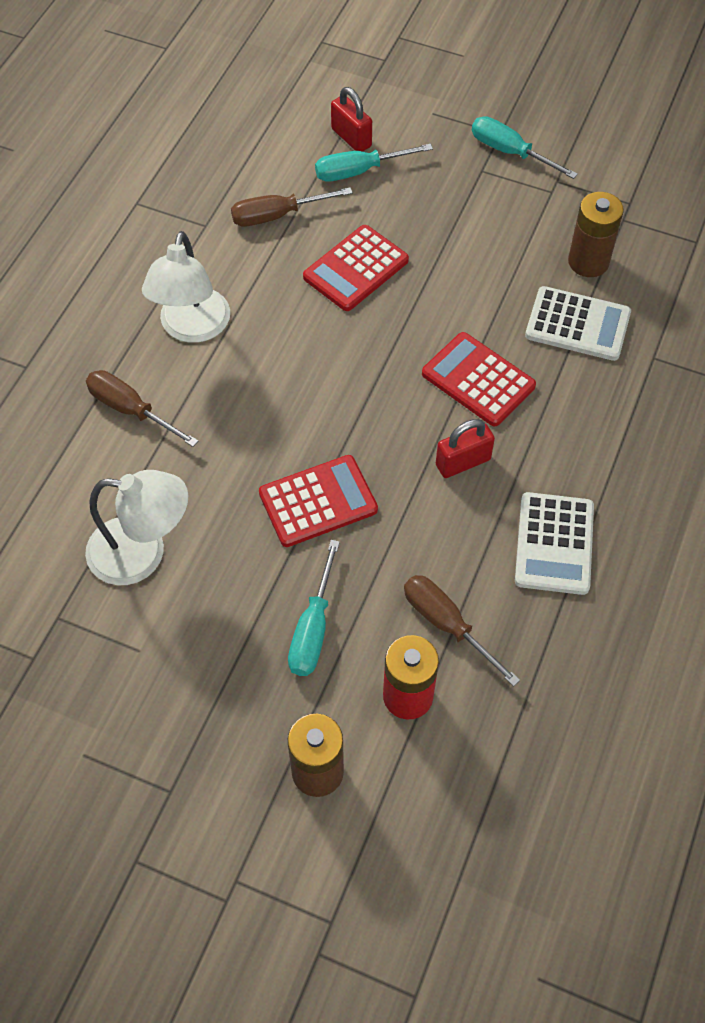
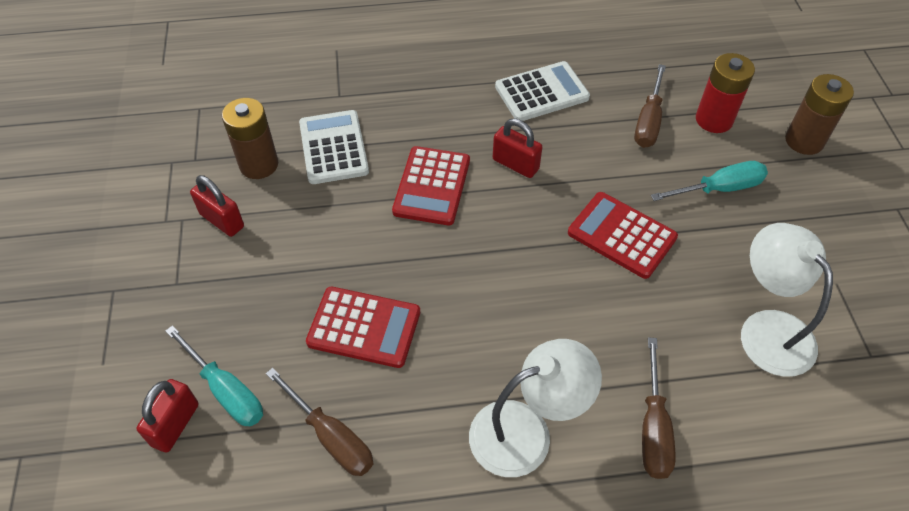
camera: 120 degrees left, 5 degrees down
turquoise screwdriver [472,116,578,179] -> none
none -> red padlock [190,175,244,237]

